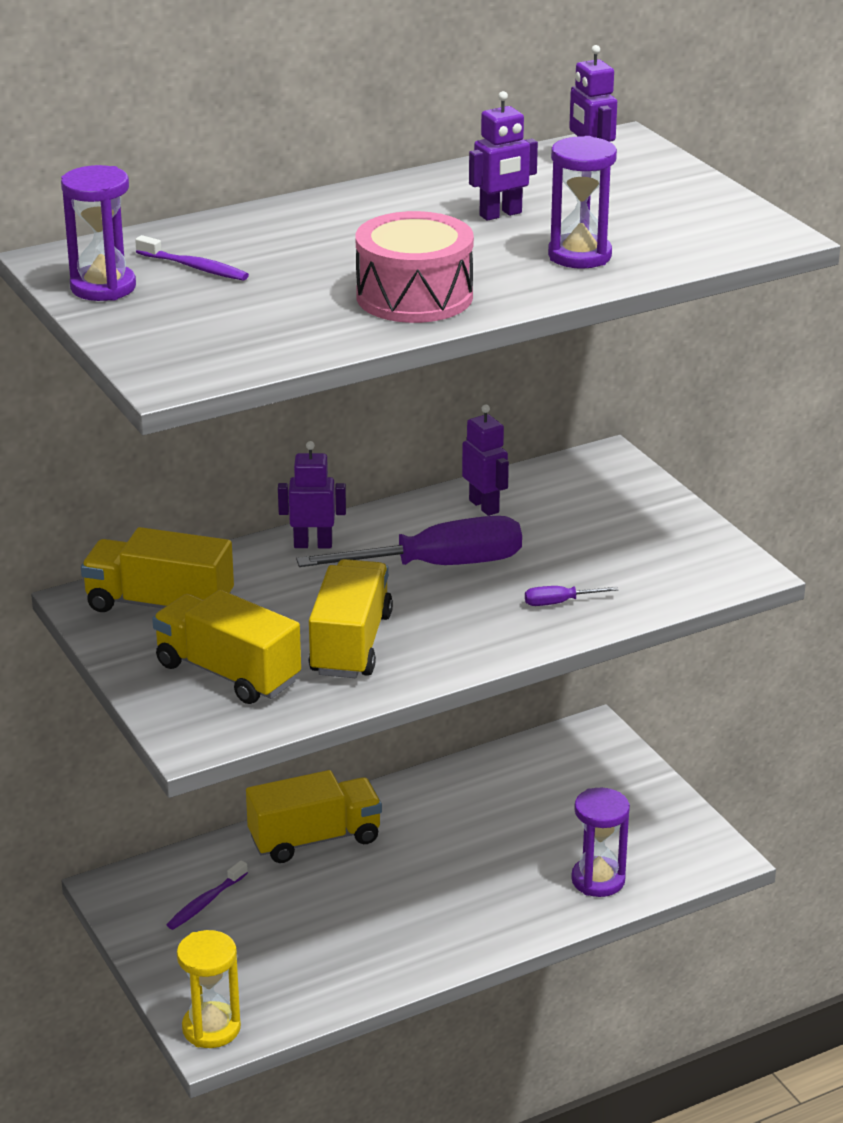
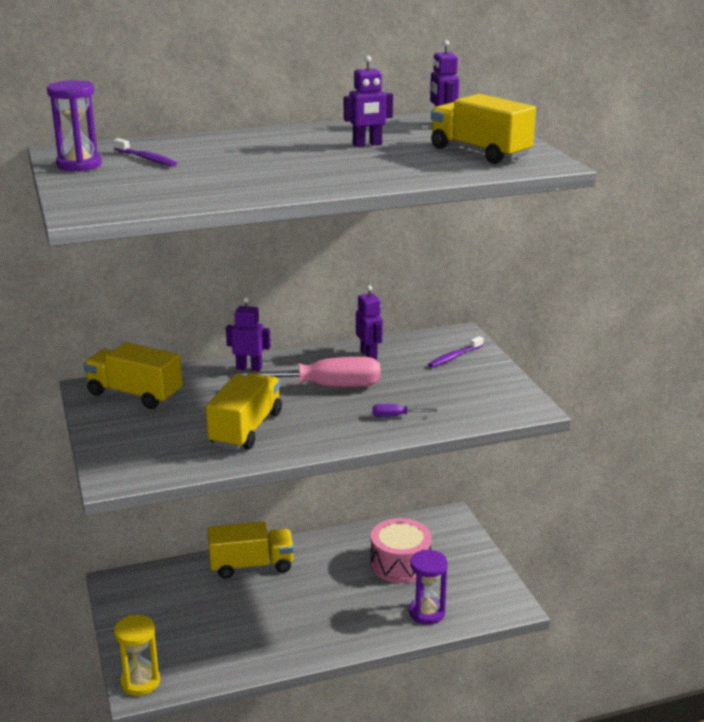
camera: 10 degrees right, 5 degrees down
yellow truck [152,590,301,704] -> yellow truck moved to [431,94,536,164]
purple toothbrush [166,861,248,930] -> purple toothbrush moved to [428,336,483,367]
purple screwdriver [296,516,522,567] -> pink screwdriver [228,357,381,387]
pink drum [356,211,474,323] -> pink drum moved to [370,518,432,583]
purple hourglass [548,136,617,269] -> none

